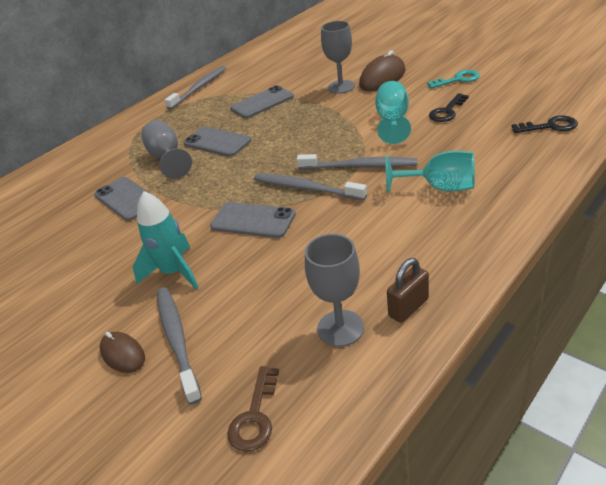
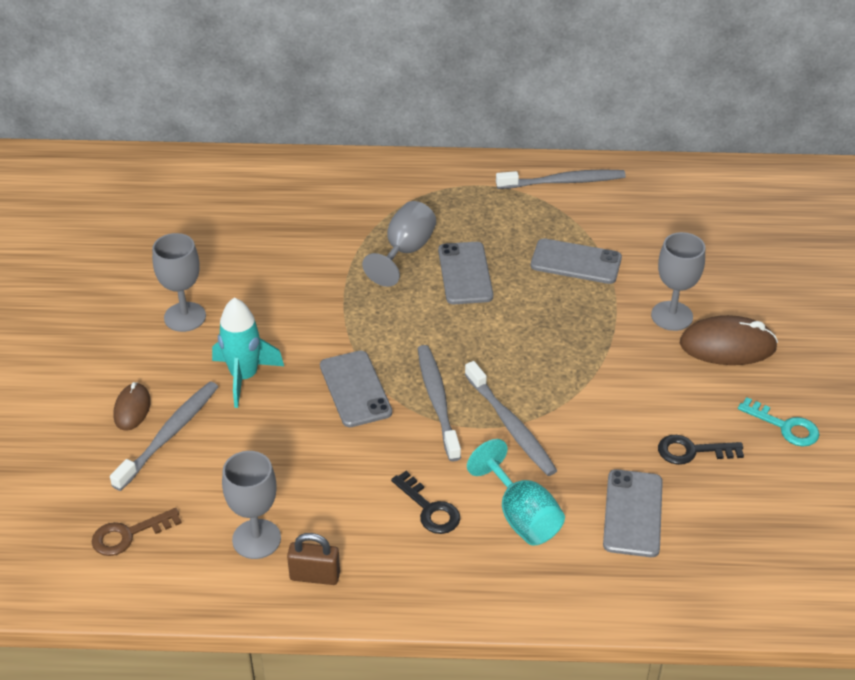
camera: 45 degrees right, 5 degrees up
grey phone [94,177,153,221] -> grey phone moved to [603,469,663,557]
turquoise goblet [375,81,411,144] -> none
black key [511,115,578,133] -> black key moved to [391,471,460,534]
none -> grey goblet [152,233,206,332]

